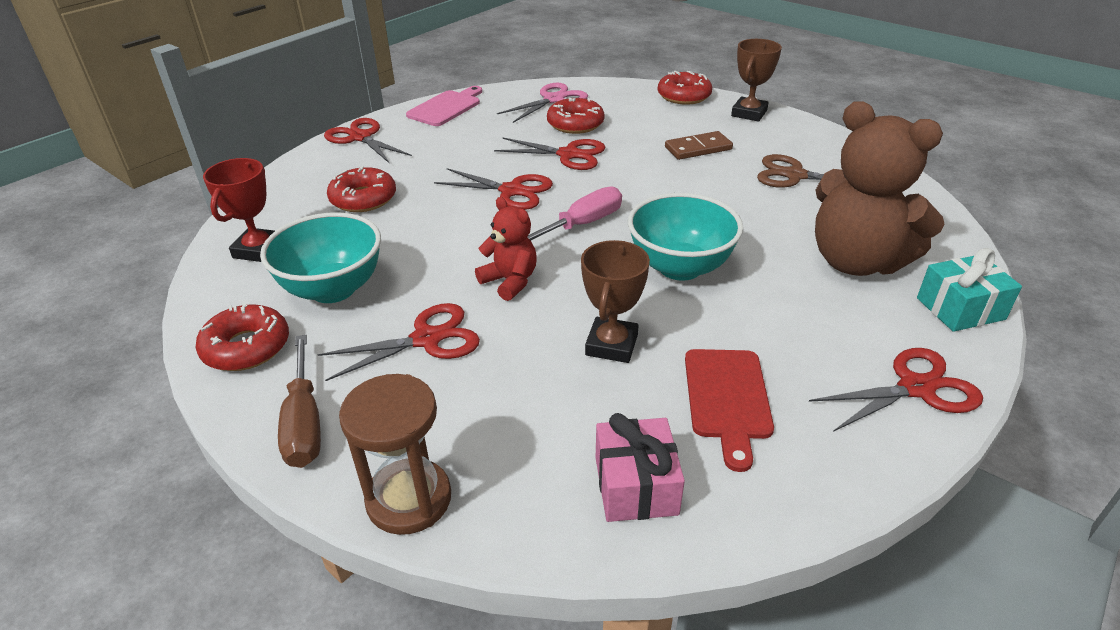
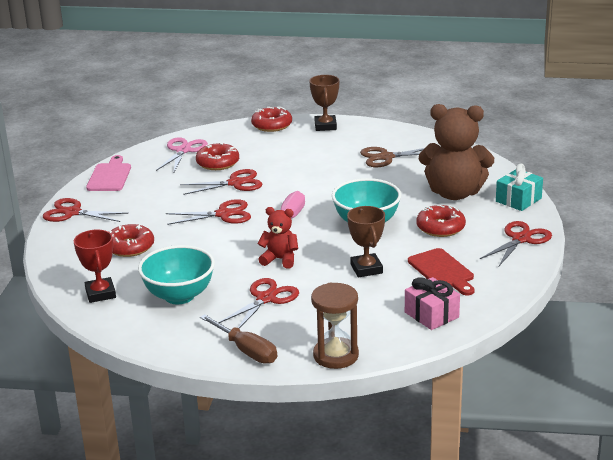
camera: 30 degrees left, 10 degrees down
red donut [196,302,289,371] -> red donut moved to [416,205,466,237]
brown domino [665,131,733,160] -> none

